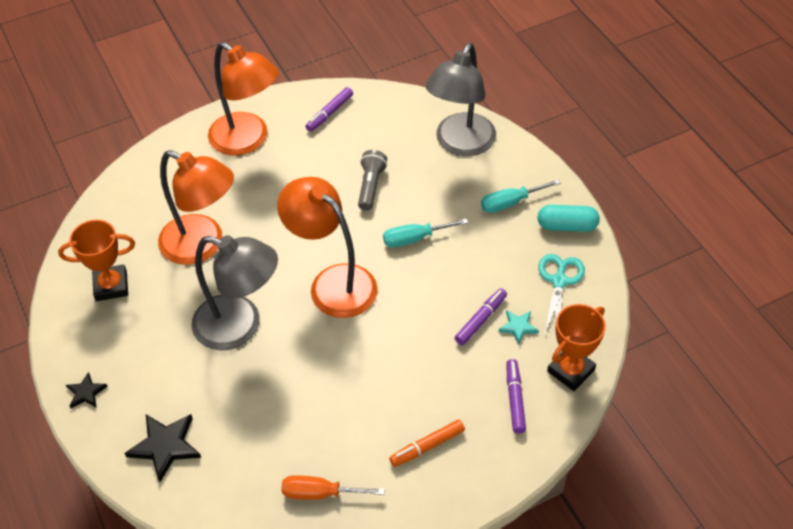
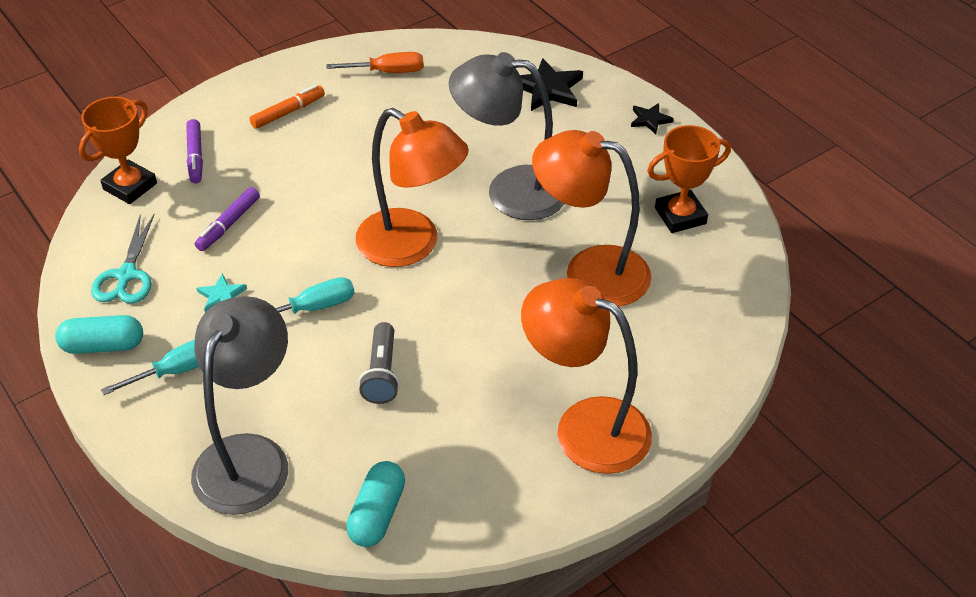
camera: 170 degrees right, 5 degrees down
purple marker [305,87,353,132] -> none
turquoise star [499,310,539,344] -> turquoise star moved to [196,274,247,312]
none -> turquoise capsule [346,461,405,547]

